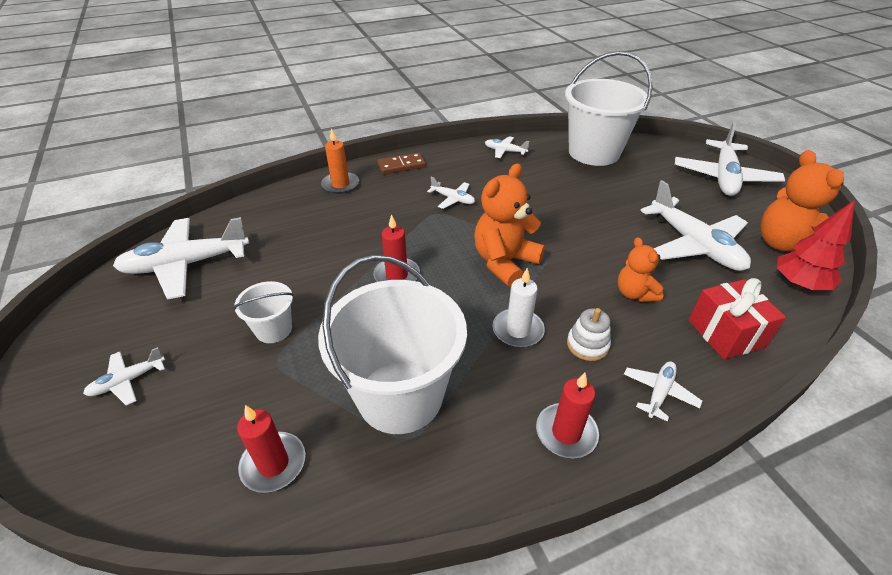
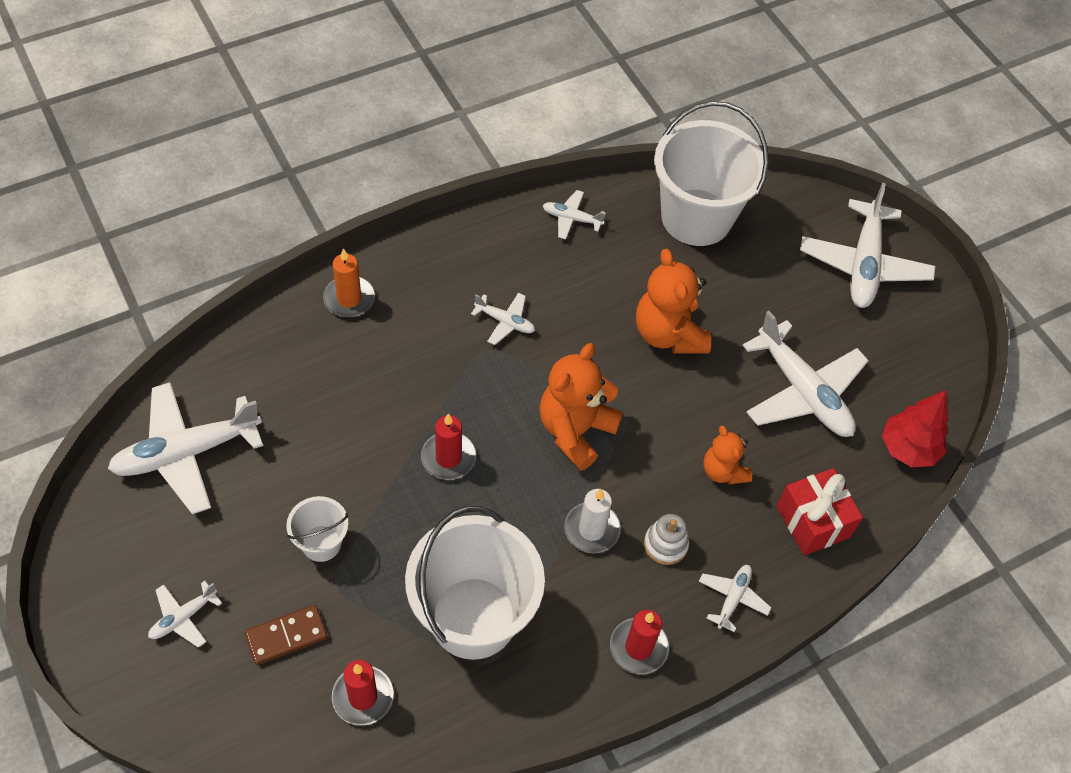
camera: 10 degrees left, 15 degrees up
brown domino [378,153,426,174] -> brown domino moved to [244,605,327,665]
orange teddy bear [760,150,844,252] -> orange teddy bear moved to [636,249,711,354]

